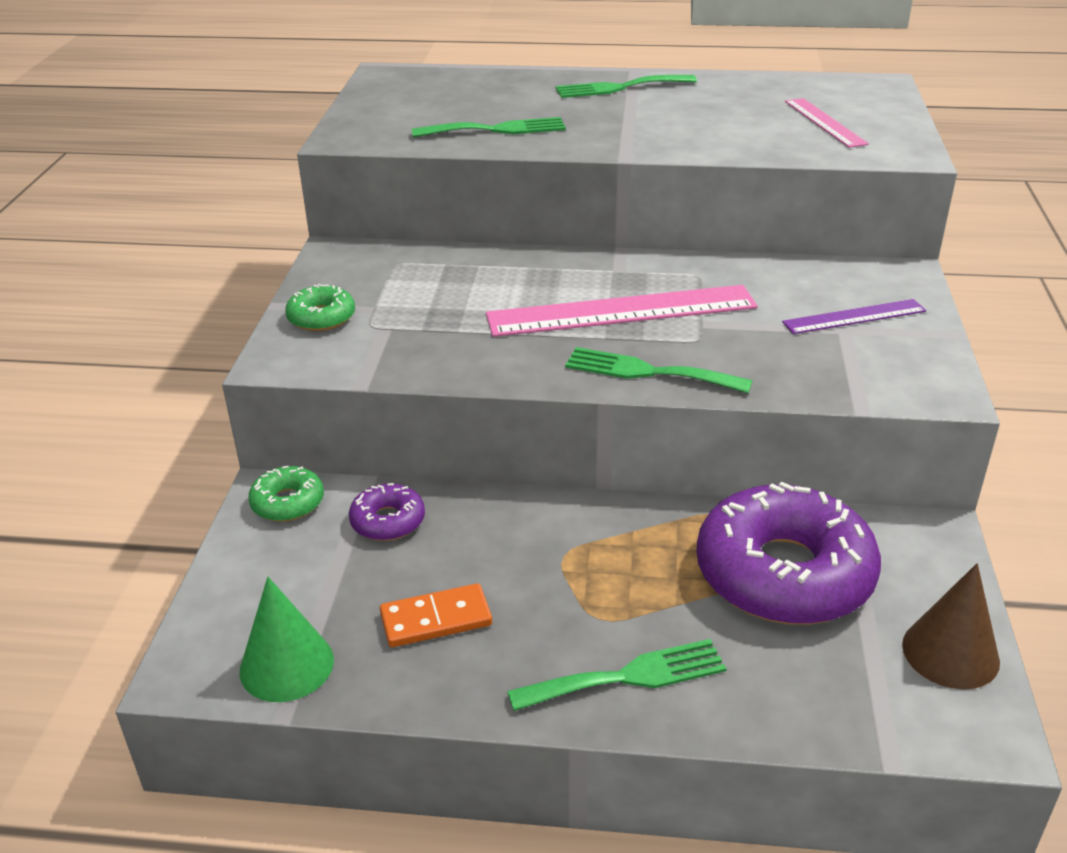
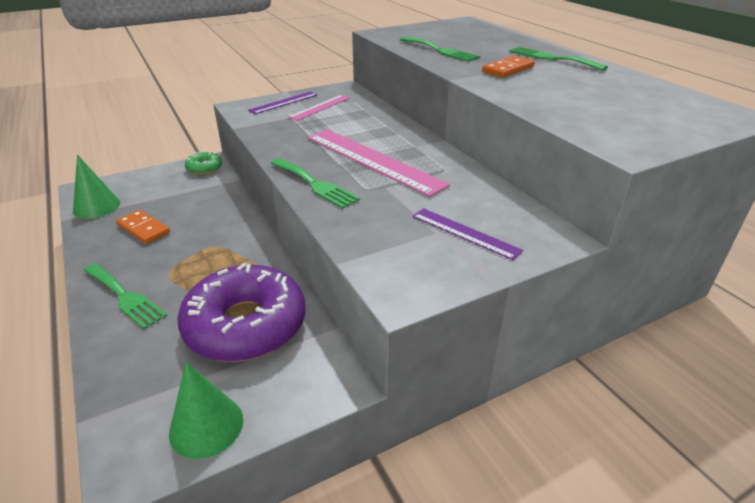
camera: 55 degrees right, 0 degrees up
green donut [285,284,355,331] -> purple ruler [248,92,317,114]
purple donut [349,483,425,541] -> none
green fork [565,347,753,393] -> green fork turned 150 degrees clockwise [271,158,360,209]
pink ruler [785,98,869,148] -> pink ruler moved to [288,95,350,121]
brown cone [902,563,1000,689] -> green cone [169,362,243,459]
none -> orange domino [482,55,535,78]

